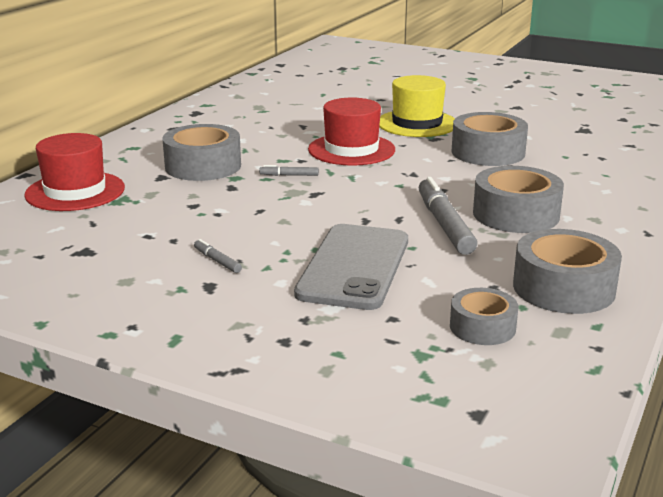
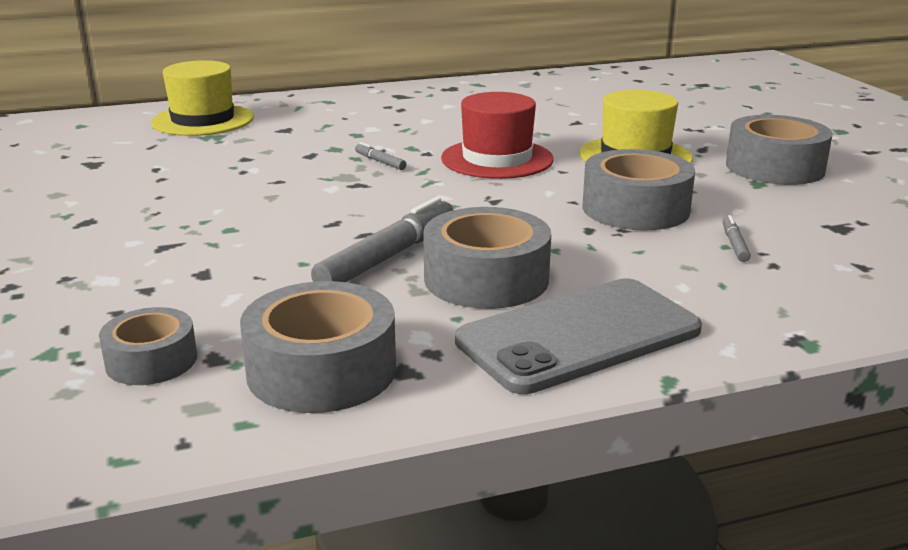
camera: 45 degrees right, 0 degrees up
red hat [24,133,125,211] -> yellow hat [151,60,254,136]
grey tape [162,124,241,181] -> grey tape moved to [726,115,833,185]
grey marker [194,239,242,273] -> grey marker moved to [723,215,751,262]
grey phone [294,224,408,310] -> grey phone moved to [455,278,702,394]

